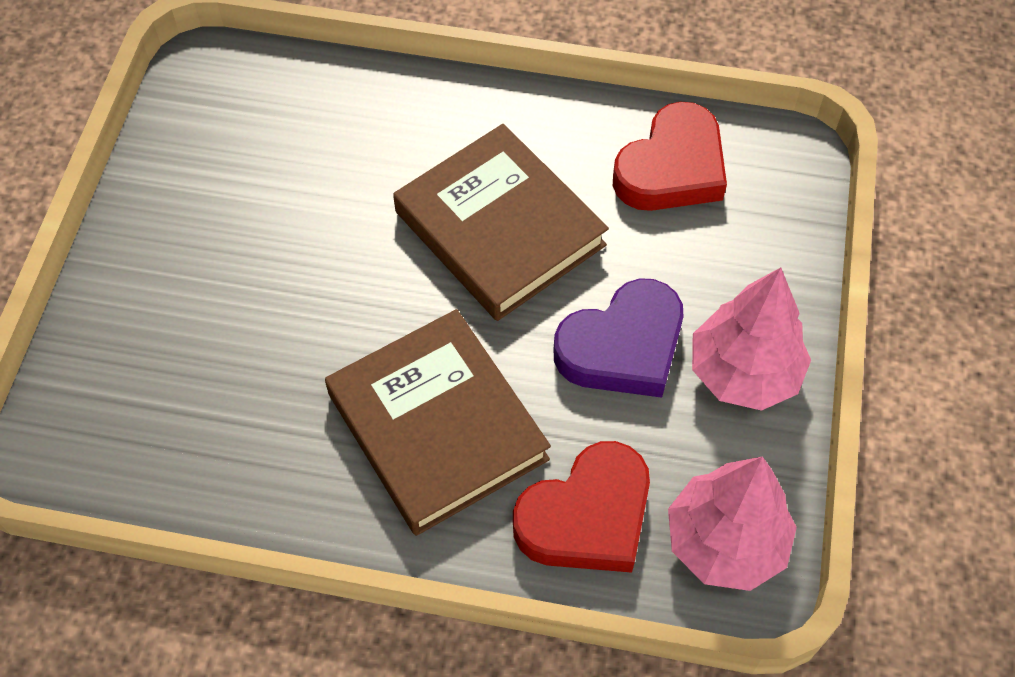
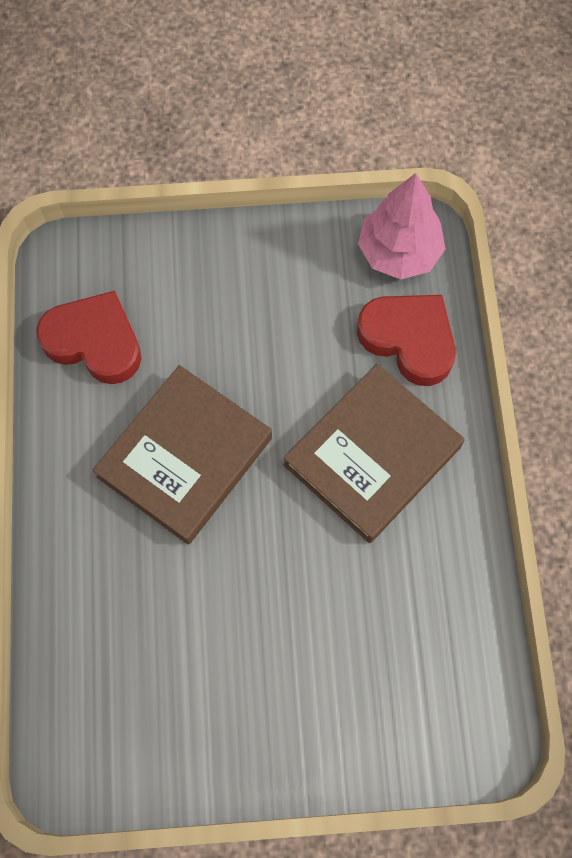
camera: 105 degrees left, 10 degrees up
purple heart [554,278,683,398] -> none
pink tree [692,268,811,411] -> none

